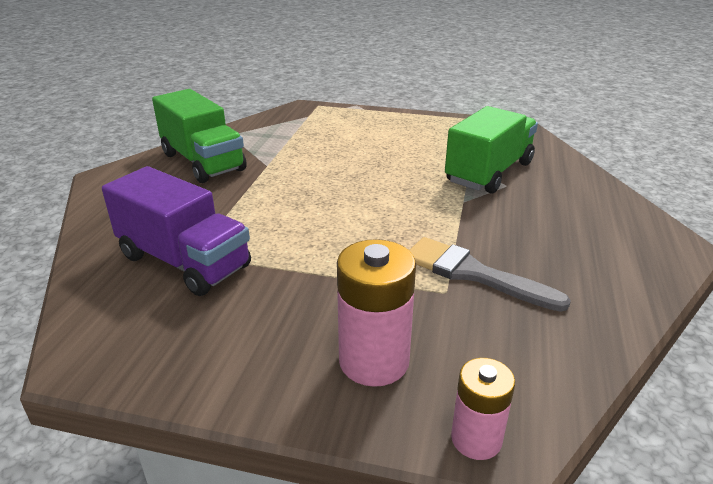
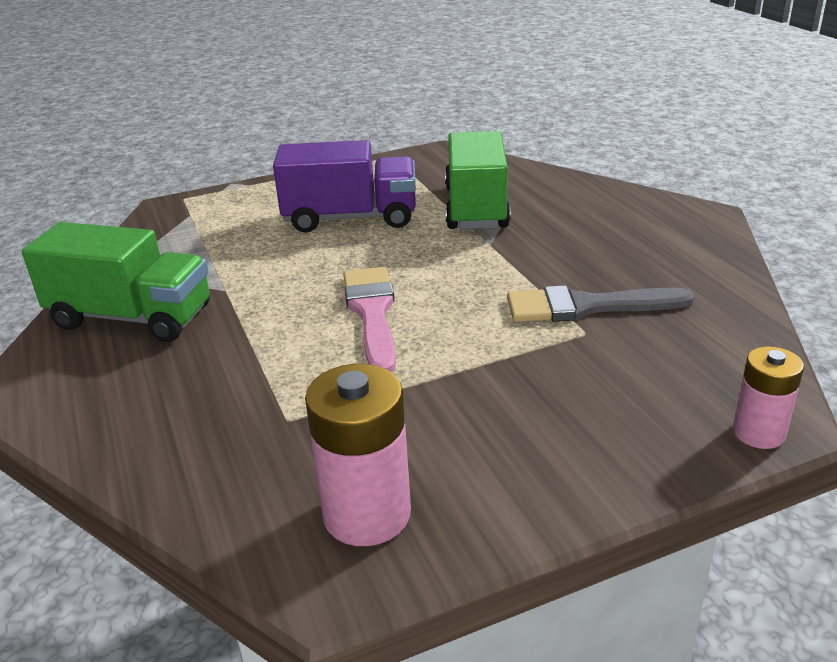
camera: 35 degrees left, 0 degrees up
purple truck [102,166,251,296] -> purple truck moved to [273,140,416,232]
pink battery [337,239,416,387] -> pink battery moved to [305,364,411,546]
none -> pink brush [343,267,396,373]

